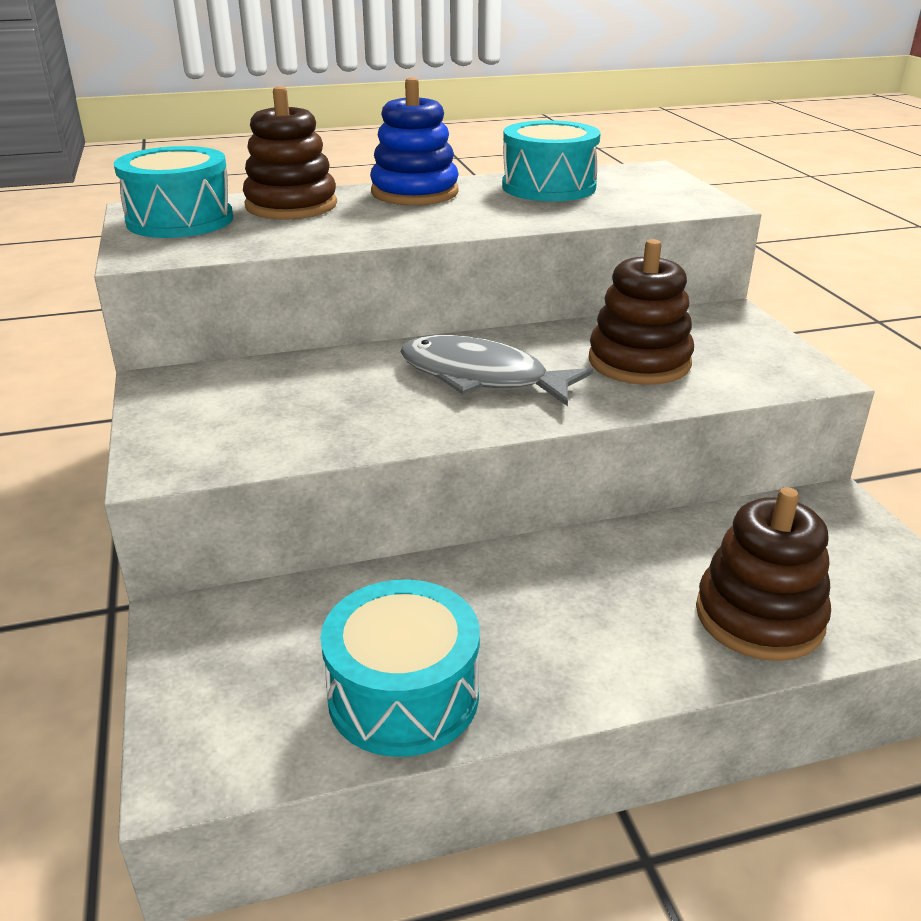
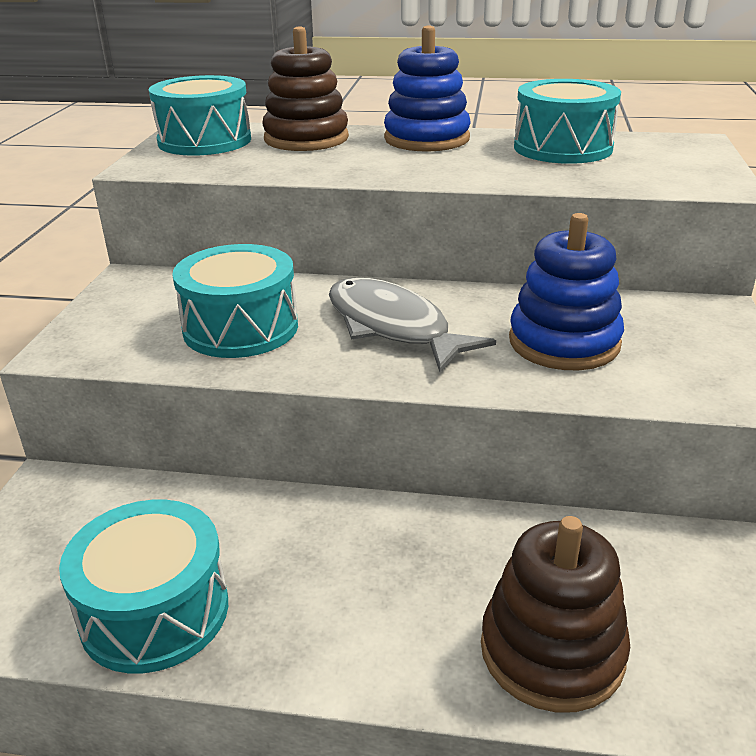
camera: 25 degrees right, 0 degrees up
brown stacking toy [589,239,694,385] -> blue stacking toy [509,213,624,370]
none -> turquoise drum [172,244,298,358]

